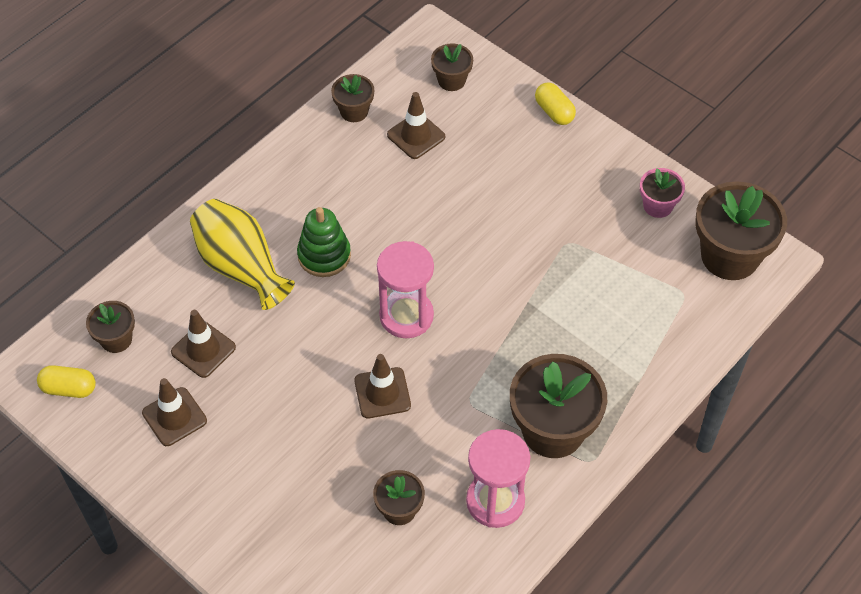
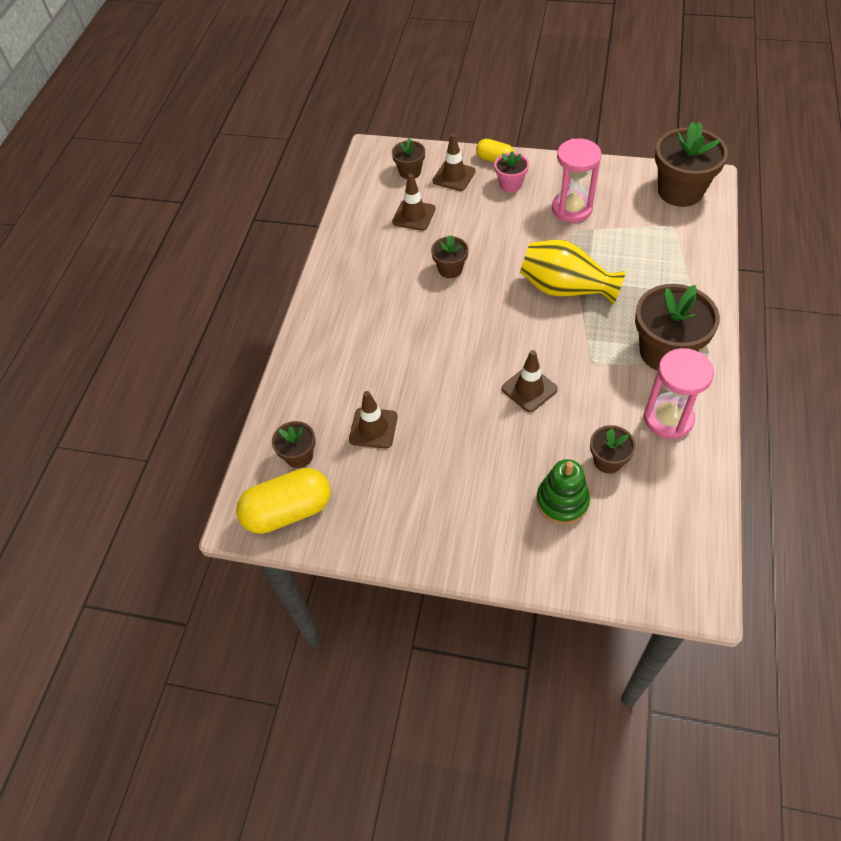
camera: 25 degrees left, 0 degrees up
yellow capsule [37,365,96,398] -> yellow capsule [236,468,331,534], size x1.77
brown traffic cone [142,378,207,446] -> brown traffic cone moved to [433,134,476,191]
yellow vase [190,199,295,310] -> yellow vase moved to [520,239,626,304]
green stacking toy [297,207,351,277] -> green stacking toy moved to [536,459,590,525]
brown flower pot [331,74,374,122] -> brown flower pot moved to [431,235,468,278]
pink hourglass [377,241,434,338] -> pink hourglass moved to [552,138,601,223]
pink flower pot [640,168,685,218] -> pink flower pot moved to [494,151,529,192]

